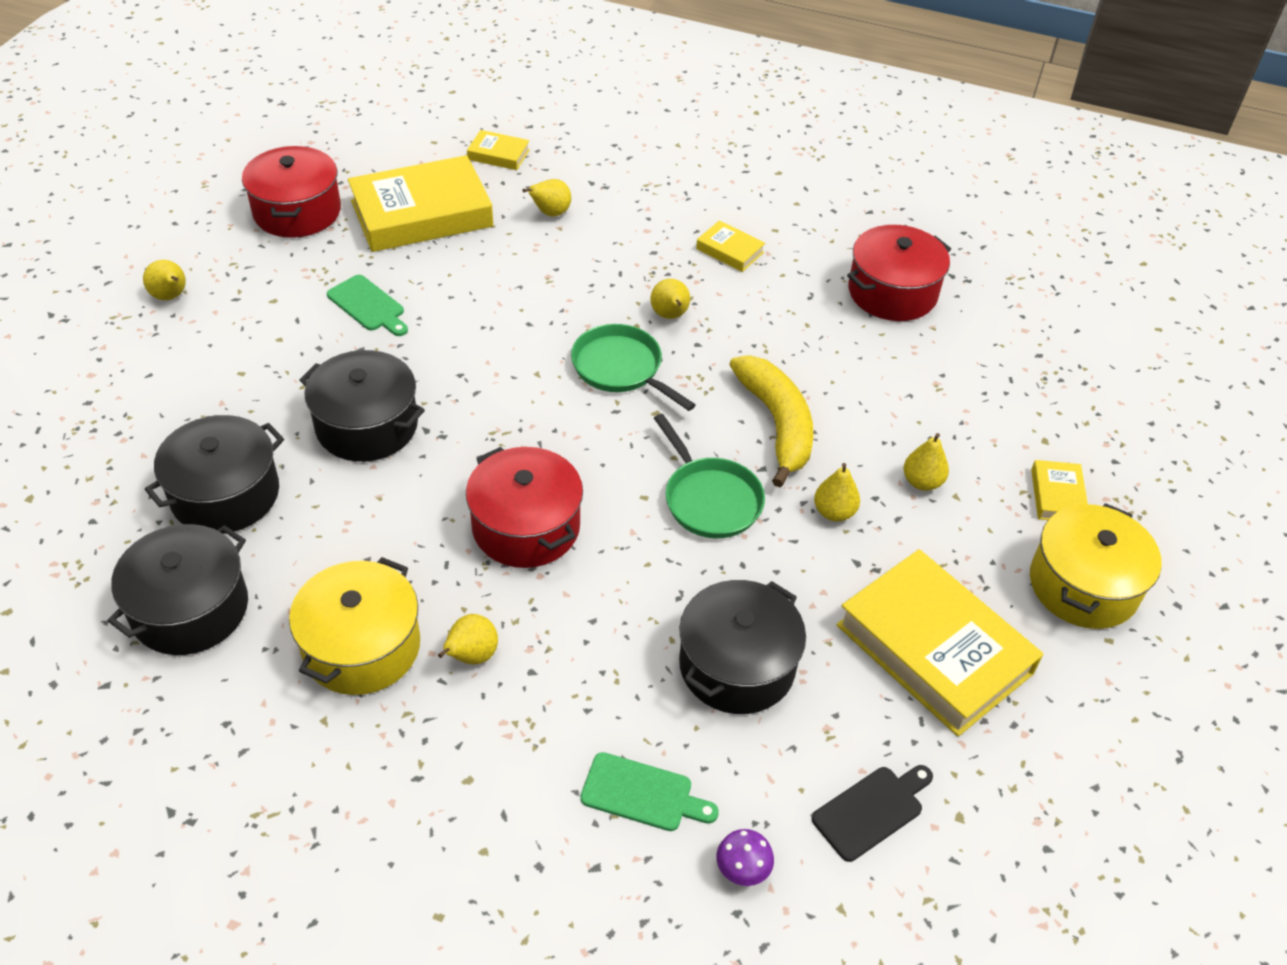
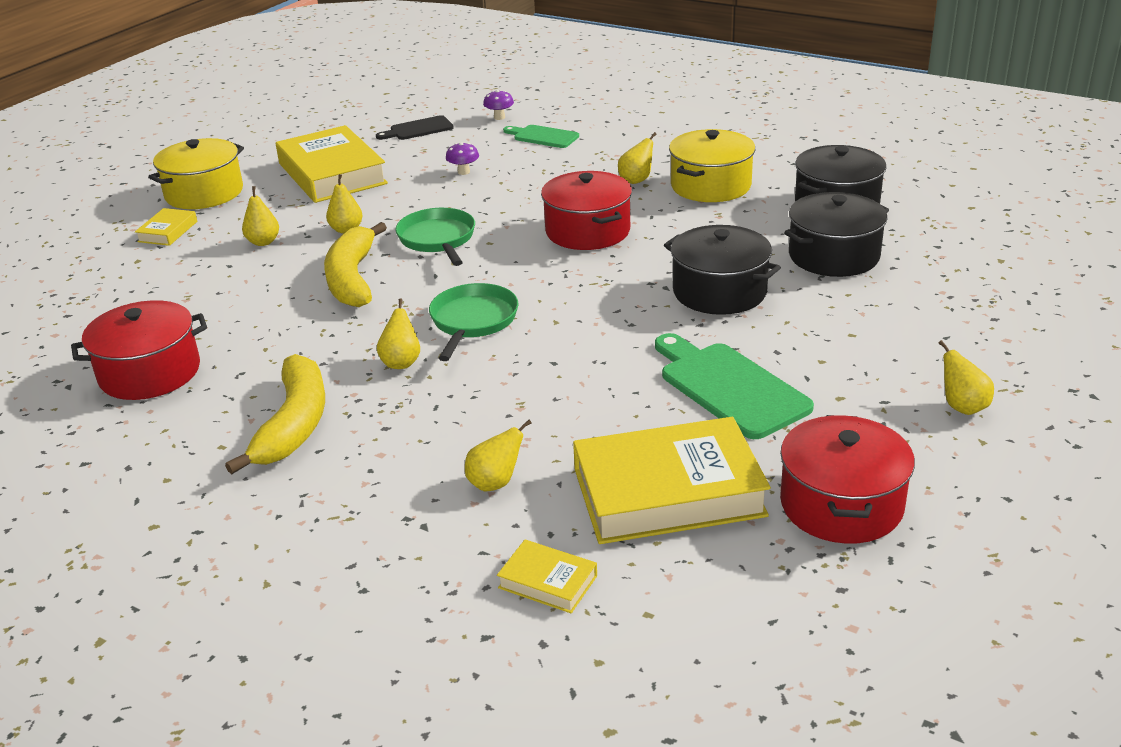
camera: 165 degrees left, 15 degrees down
green cutting board [327,275,408,336] -> green cutting board [655,333,814,439], size x1.68
green pan [571,324,696,411] -> green pan turned 135 degrees counterclockwise [429,283,518,361]
black pot [679,580,806,714] -> purple mushroom [446,142,479,175]
yellow book [696,220,765,272] -> yellow banana [225,354,325,474]

